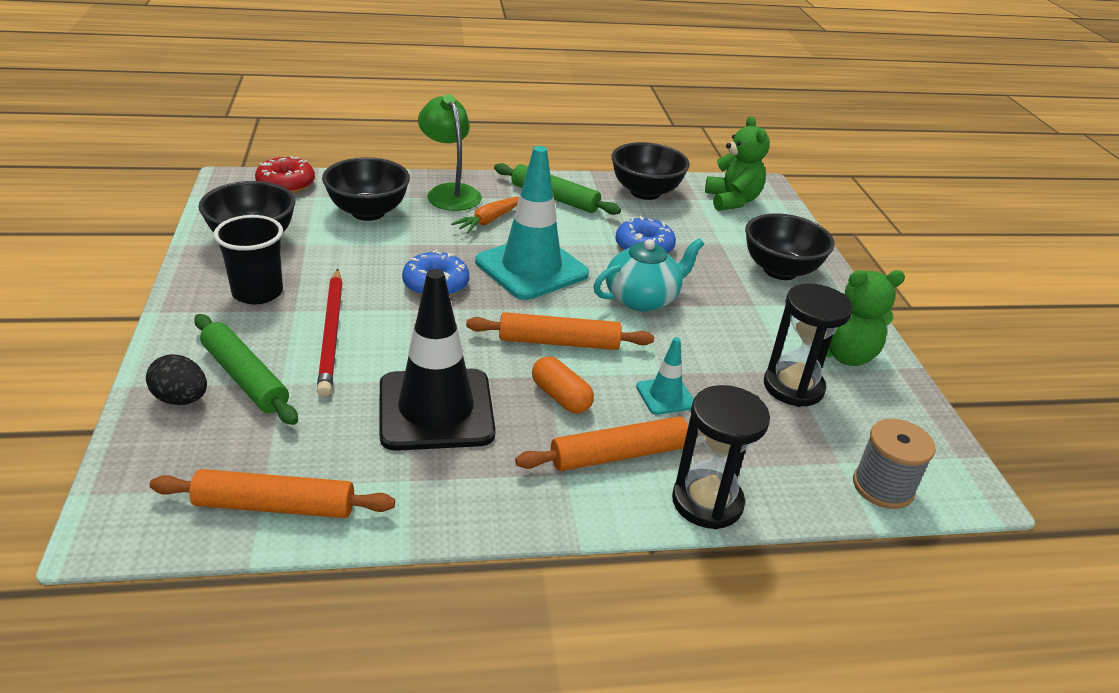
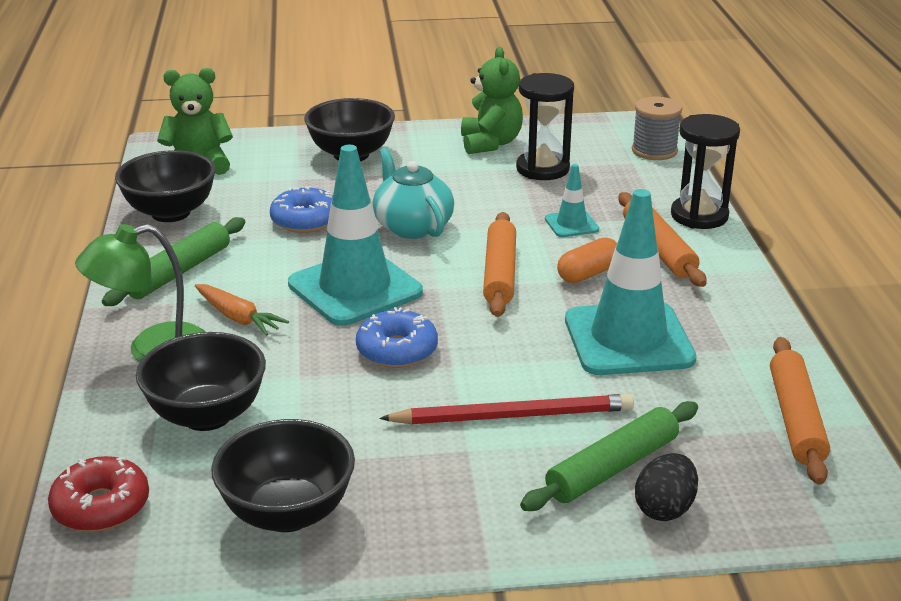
camera: 85 degrees left, 5 degrees down
black cup [214,215,283,304] -> none
black traffic cone [380,269,496,451] -> turquoise traffic cone [565,189,696,375]

